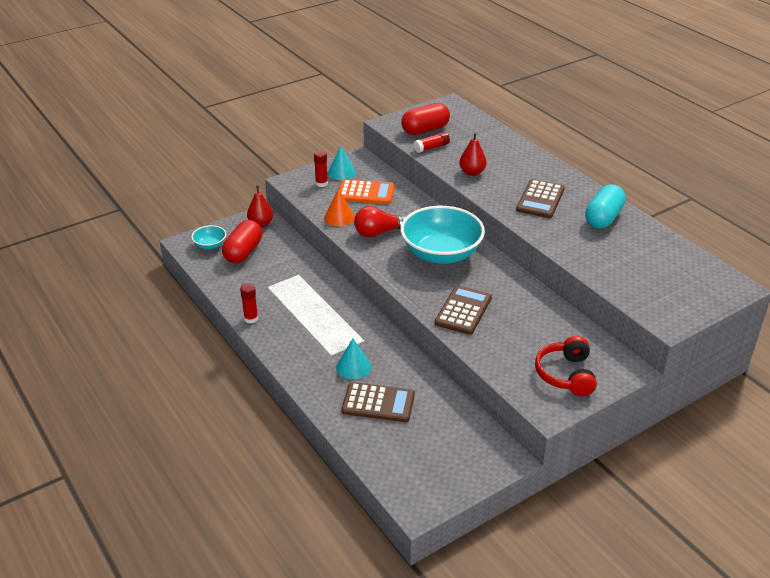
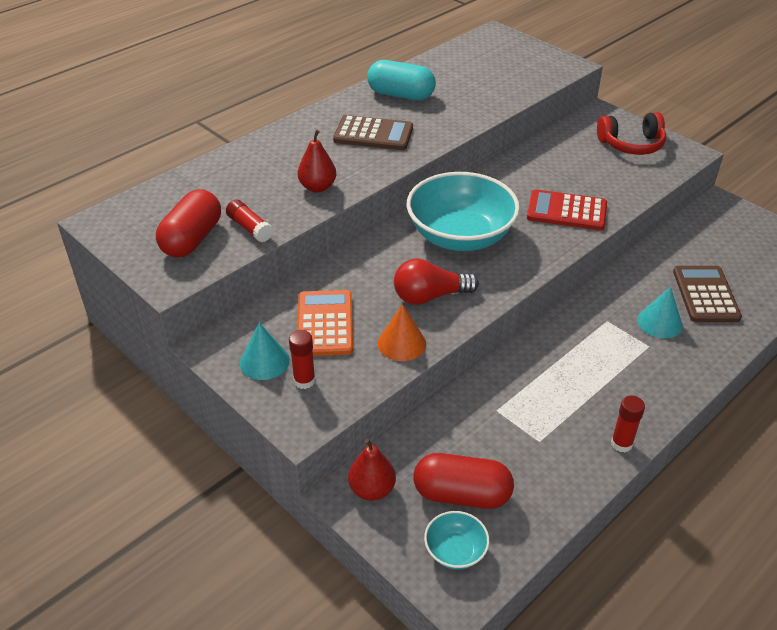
camera: 100 degrees left, 5 degrees up
red light bulb [354,206,406,237] -> red light bulb turned 105 degrees clockwise [394,259,479,305]
red capsule [401,103,450,135] -> red capsule turned 60 degrees clockwise [156,189,221,258]
brown calculator [435,285,492,335] -> red calculator [527,189,607,230]

